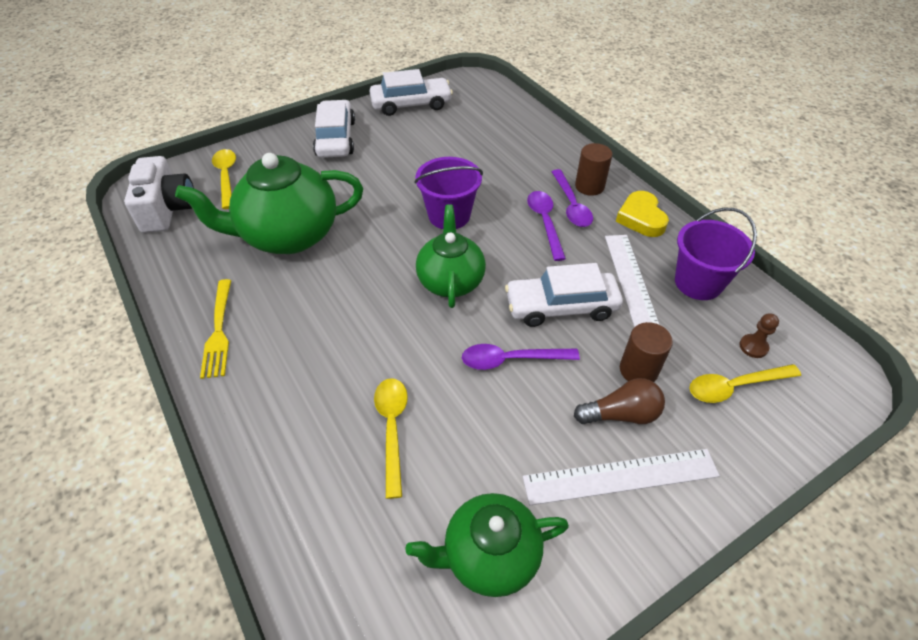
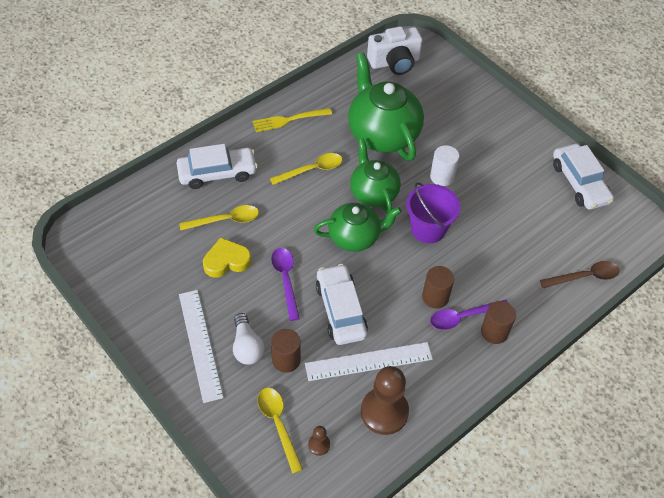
camera: 80 degrees right, 5 degrees up
yellow spoon [212,149,236,209] -> yellow spoon moved to [270,153,342,185]
white car [313,100,355,158] -> white car moved to [176,144,258,189]
green teapot [405,493,569,597] -> green teapot moved to [350,139,401,214]
purple spoon [527,191,566,261] -> brown cylinder [422,266,454,309]
brown light bulb [574,378,665,424] -> white light bulb [233,313,265,365]
yellow heart [616,191,669,237] -> yellow heart moved to [203,237,252,278]
purple bucket [675,208,757,300] -> brown pawn [361,366,409,435]
none -> white cylinder [430,145,459,186]
none -> brown spoon [540,261,620,288]

